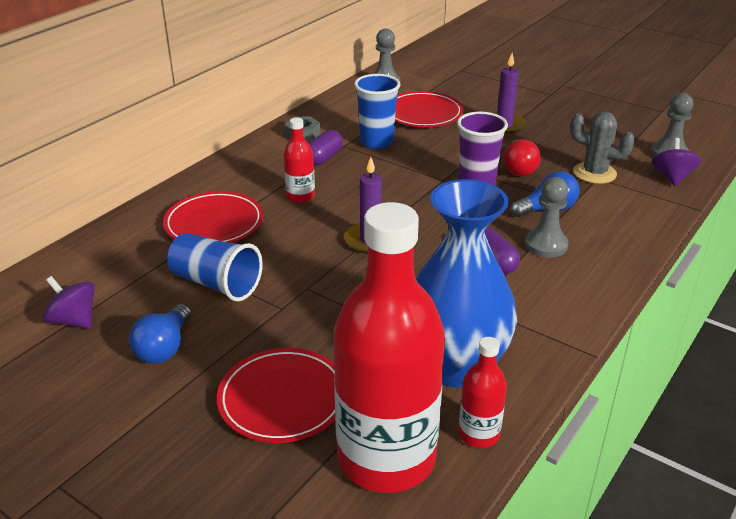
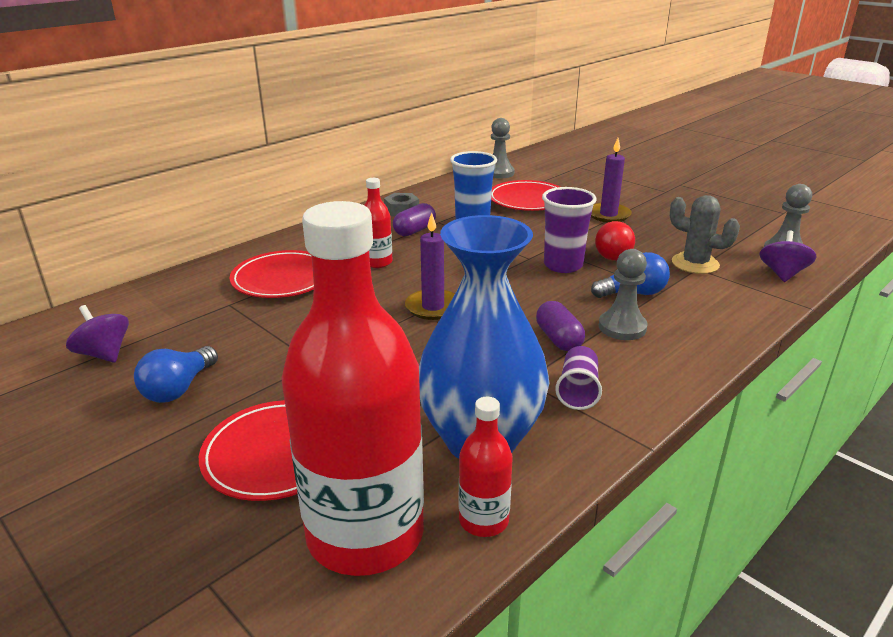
camera: 10 degrees right, 5 degrees down
blue cup [167,233,263,302] -> none
none -> purple cup [555,346,602,410]

